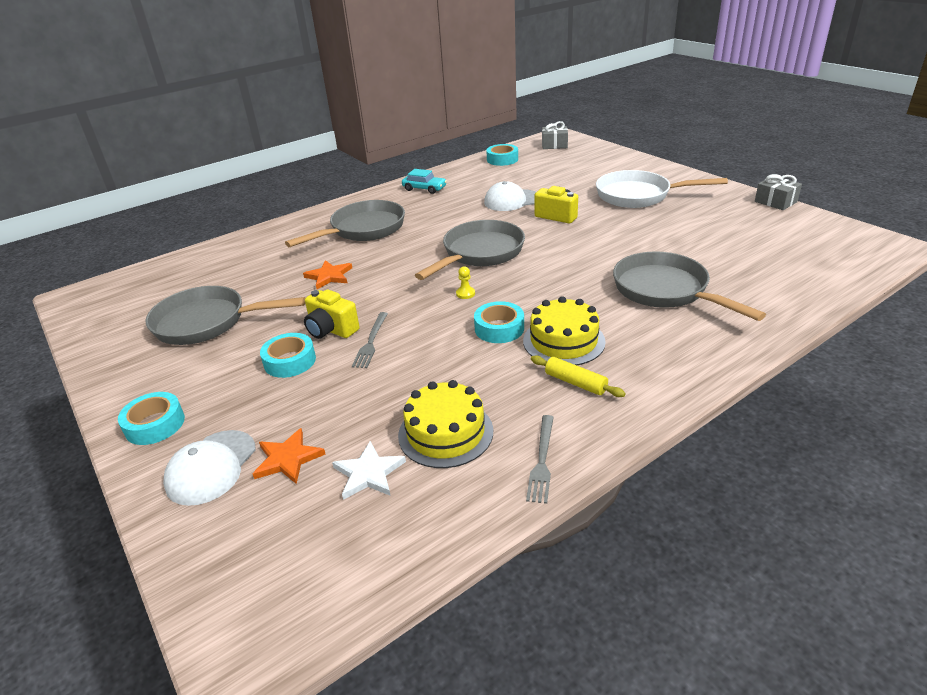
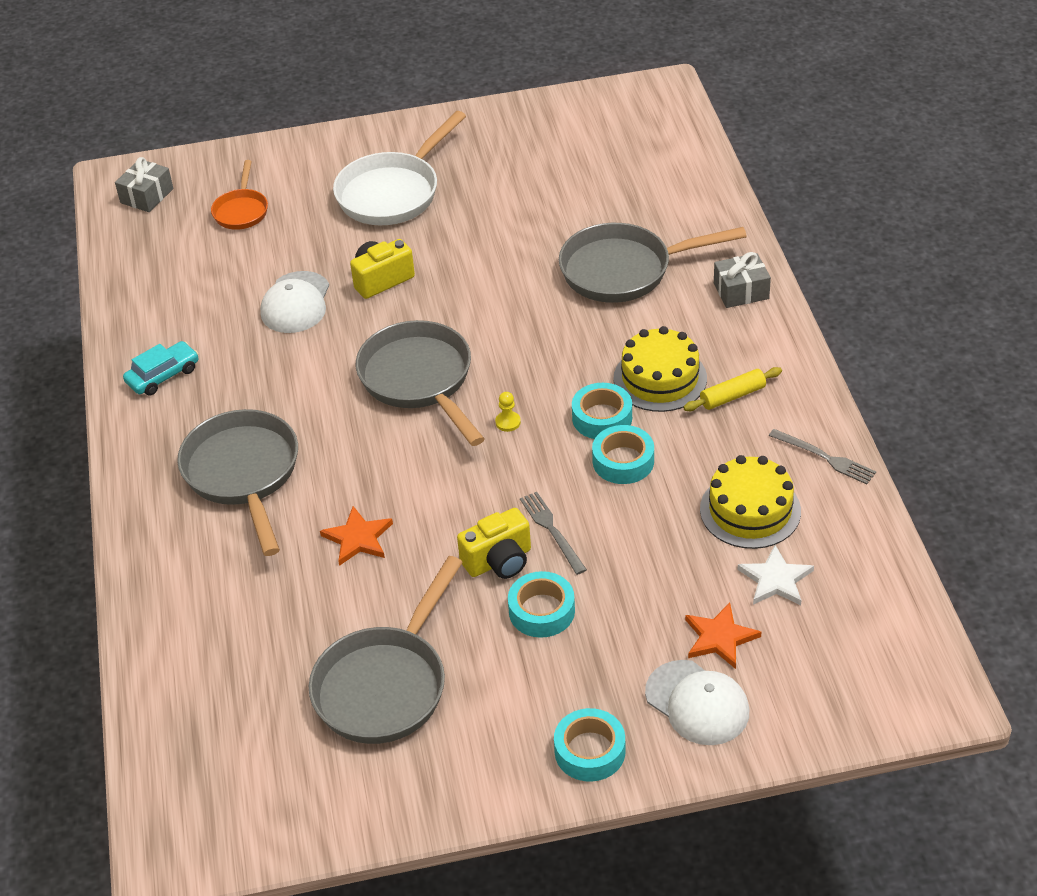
camera: 65 degrees left, 10 degrees up
grey fork [352,312,388,368] -> grey fork turned 150 degrees counterclockwise [520,492,587,575]
turquoise tape [486,144,518,166] -> turquoise tape moved to [592,425,654,484]
grey gift [755,174,802,210] -> grey gift moved to [714,252,771,308]
none -> orange pan [211,160,268,230]

